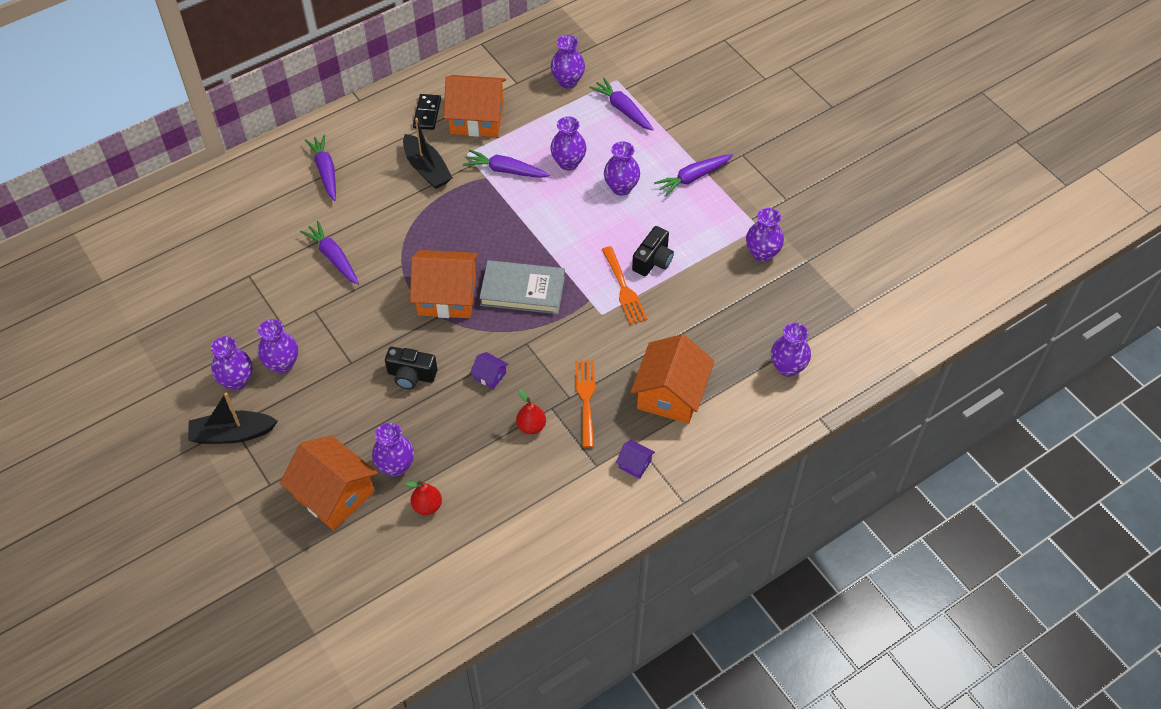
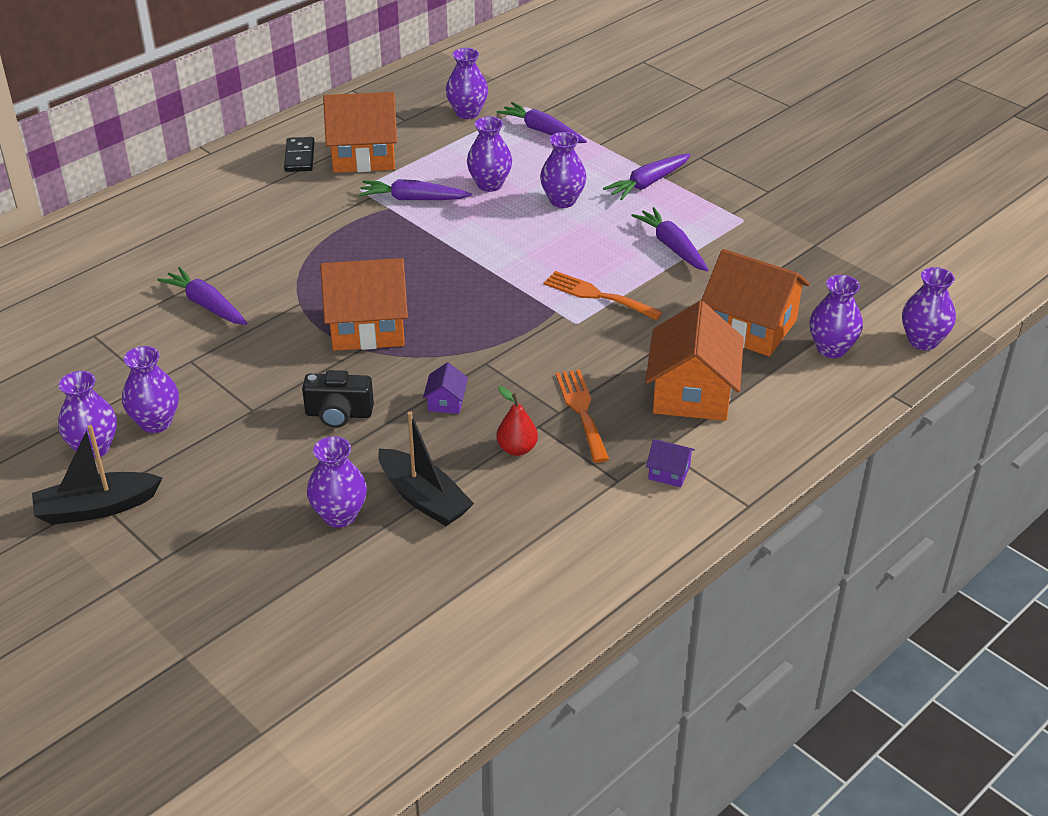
camera: 10 degrees left, 15 degrees down
orange house [280,436,378,530] -> orange house moved to [701,249,810,357]
purple carrot [305,135,336,201] -> purple carrot moved to [631,207,708,271]
black boat [403,118,453,189] -> black boat moved to [378,411,474,526]
red pear [405,480,442,515] -> none
purple house [470,352,509,389] -> purple house turned 75 degrees clockwise [423,362,468,414]
grey book [479,260,565,314] -> none
orange fork [602,246,647,325] -> orange fork turned 150 degrees clockwise [543,271,663,320]
black camera [632,226,674,276] -> none
purple vase [746,208,784,262] -> purple vase moved to [902,267,956,350]

